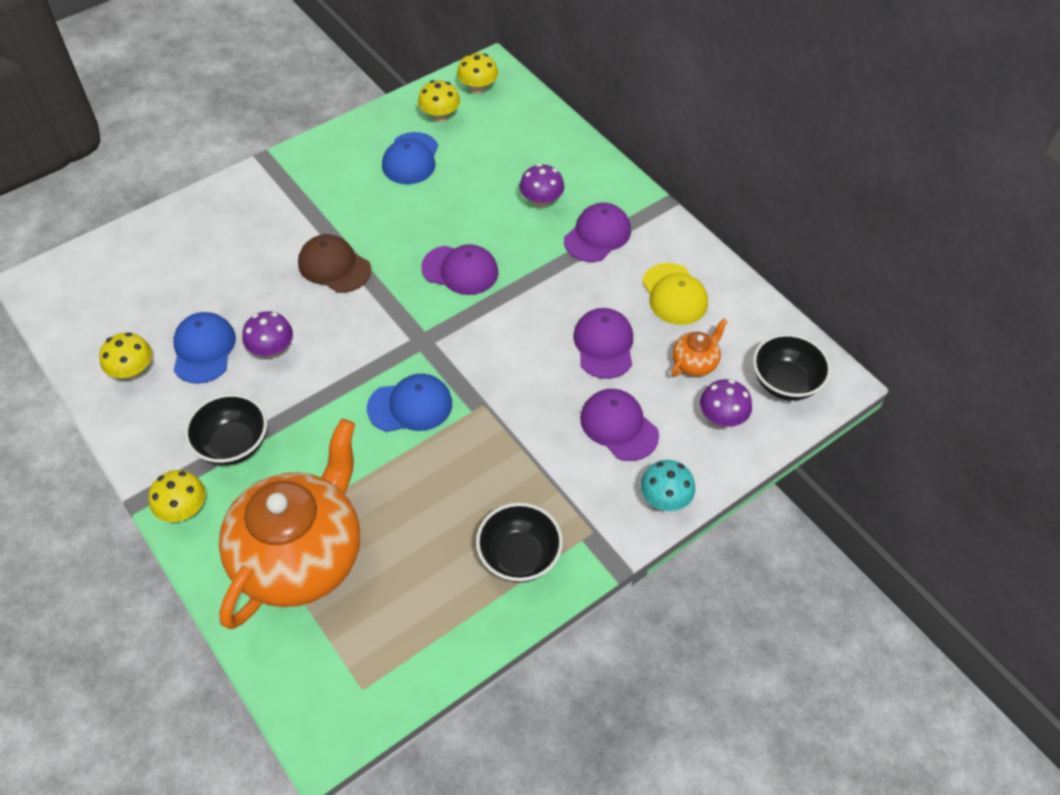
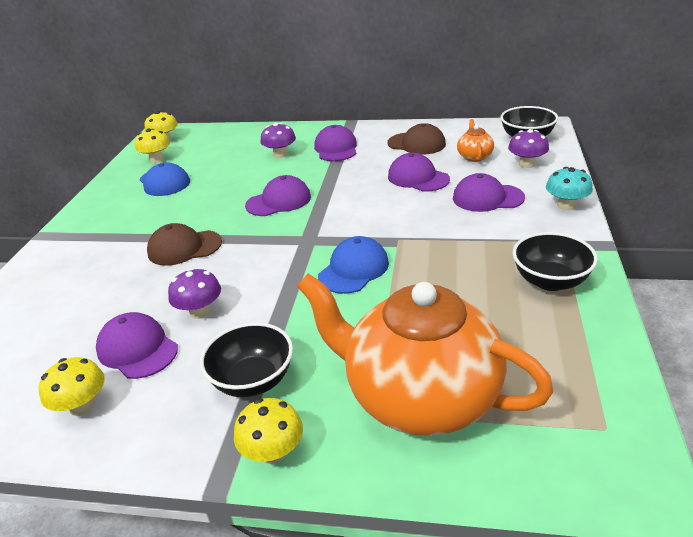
camera: 40 degrees left, 20 degrees down
blue cap [173,312,236,384] -> purple cap [96,312,178,379]
orange teapot [219,419,360,629] -> orange teapot turned 45 degrees counterclockwise [297,274,554,436]
yellow cap [642,263,708,325] -> brown cap [387,123,446,155]

